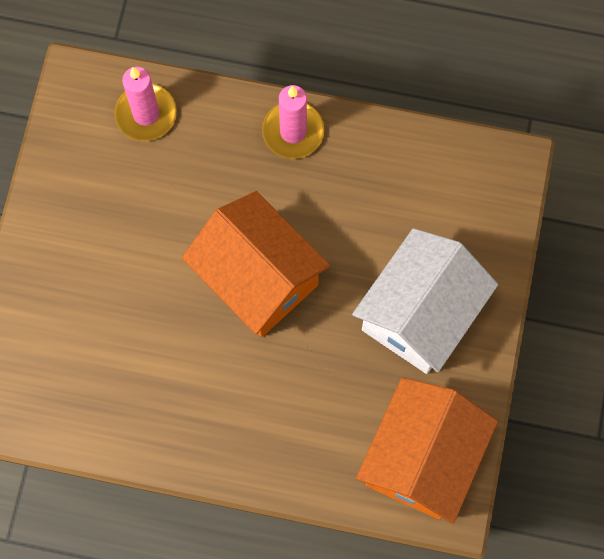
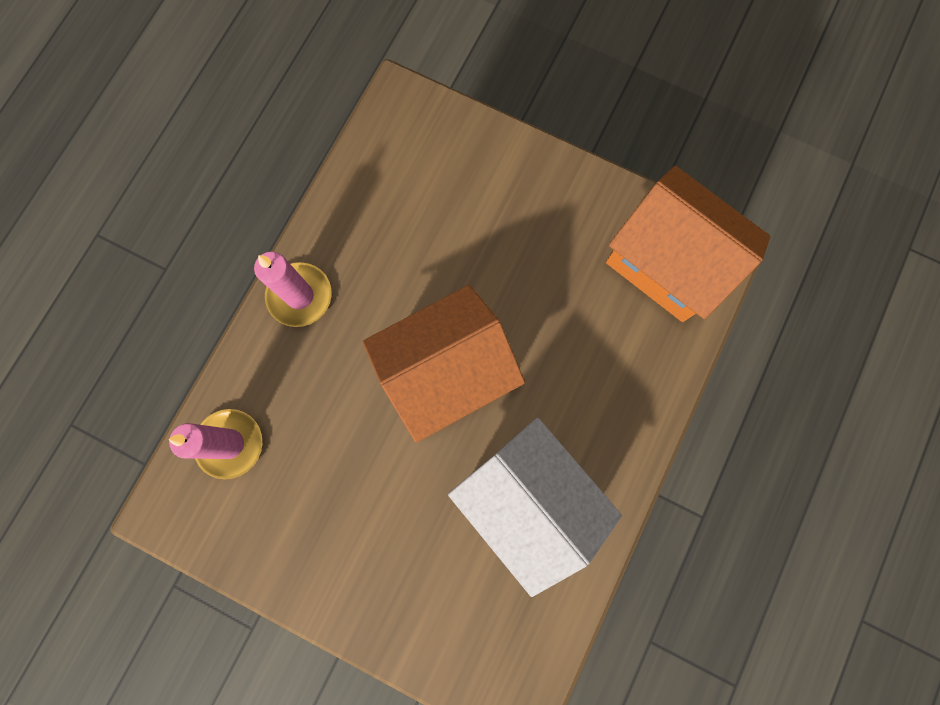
camera: 75 degrees left, 5 degrees up
white house [352,228,498,374] -> white house moved to [448,418,622,597]

